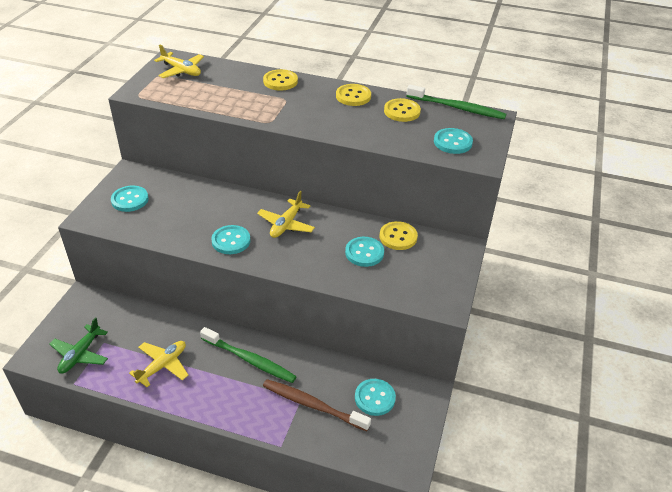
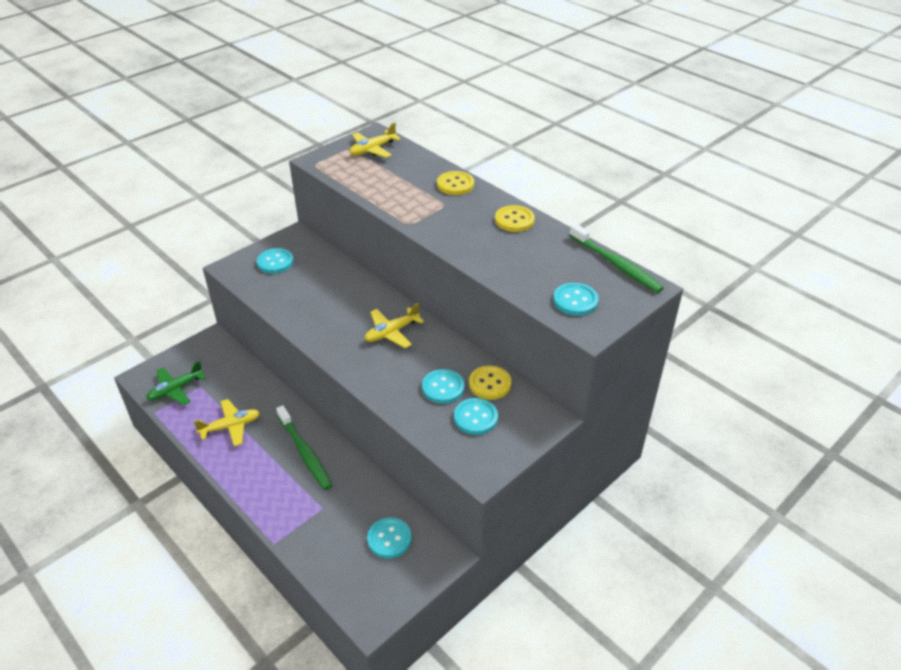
camera: 30 degrees right, 0 degrees up
yellow plane [154,45,204,78] -> yellow plane turned 75 degrees clockwise [349,123,401,158]
turquoise button [211,225,251,254] -> turquoise button moved to [454,398,498,435]
brown toothbrush [263,379,371,431] -> none
yellow button [384,98,421,122] -> none

